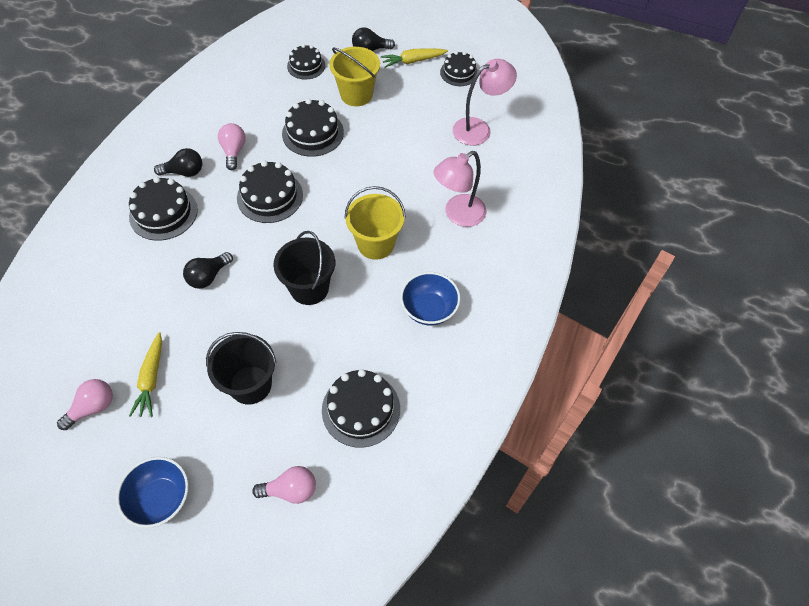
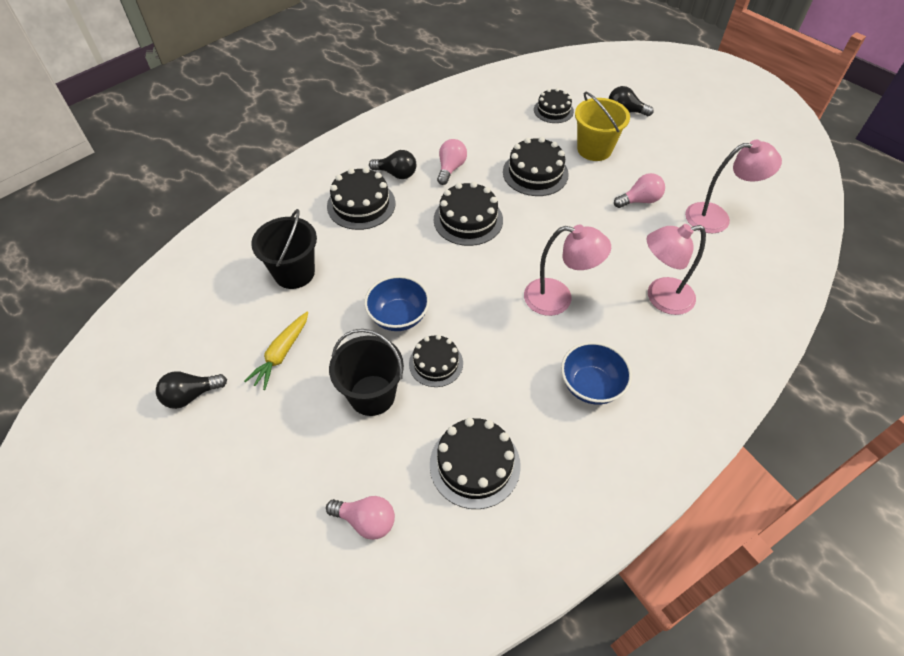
camera: 25 degrees right, 5 degrees down
pink light bulb [57,379,113,430] -> pink light bulb moved to [614,173,665,208]
blue bowl [116,457,189,528] -> blue bowl moved to [364,276,430,331]
black light bulb [183,252,233,289] -> black light bulb moved to [156,371,227,409]
black bucket [274,231,335,305] -> black bucket moved to [251,209,317,289]
yellow bucket [344,186,406,260] -> pink lamp [524,225,611,316]
yellow carrot [381,48,448,68] -> none
black cake [440,51,478,86] -> black cake moved to [409,335,463,387]

